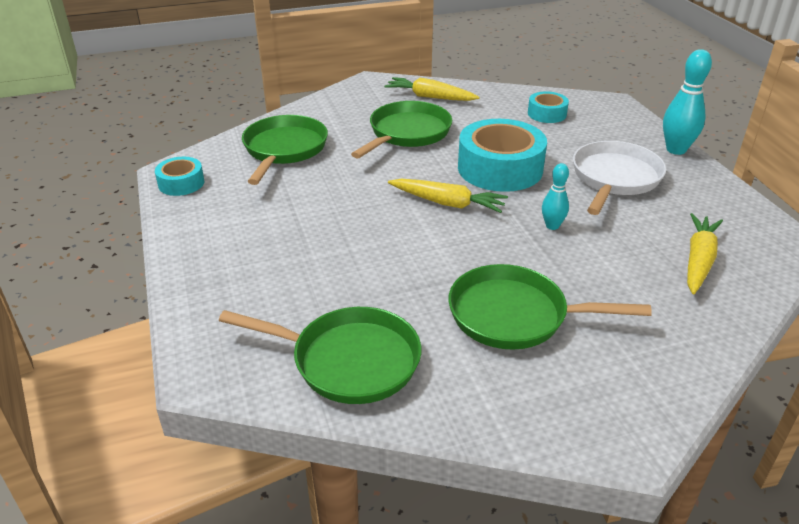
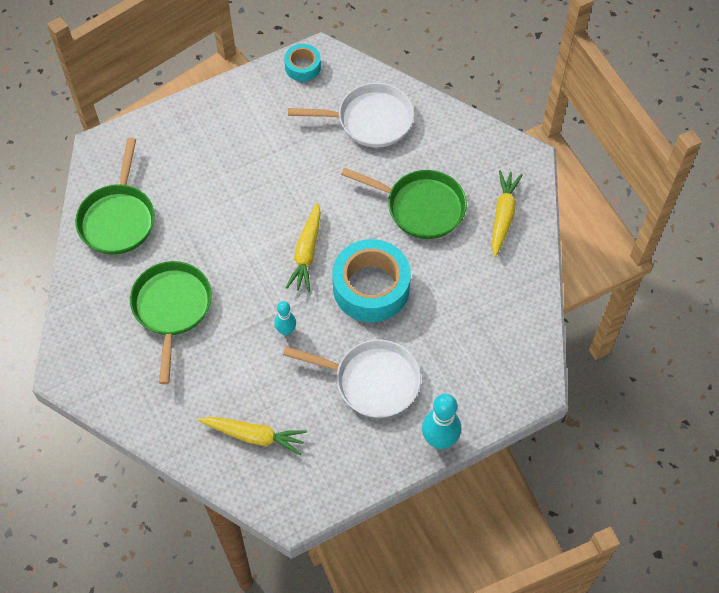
camera: 80 degrees right, 25 degrees up
green pan [242,115,328,185] -> white pan [288,83,414,147]
turquoise tape [528,91,569,123] -> none

